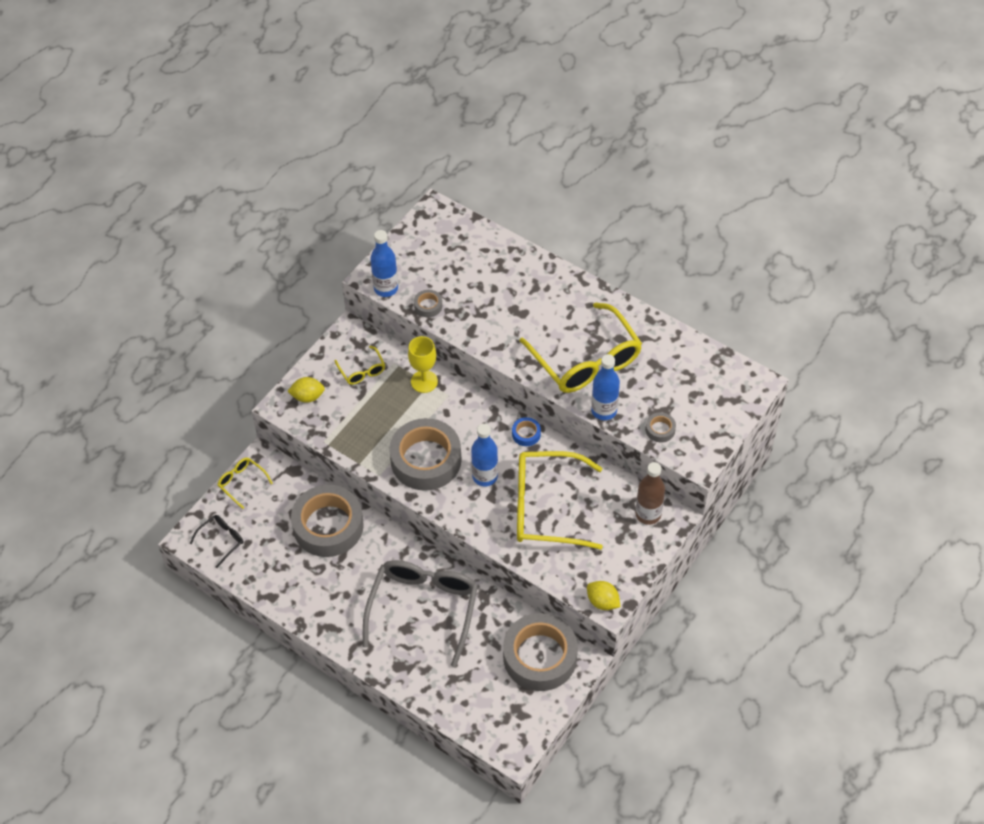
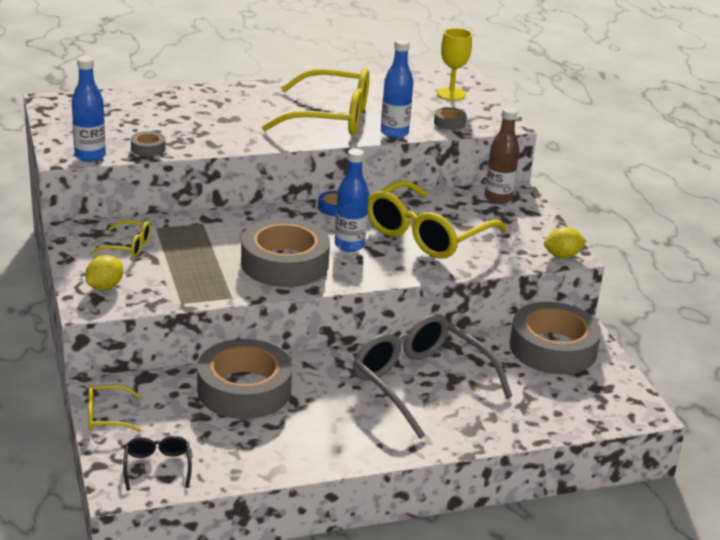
camera: 55 degrees left, 25 degrees down
yellow goblet [408,336,438,393] -> yellow goblet moved to [437,28,472,100]

